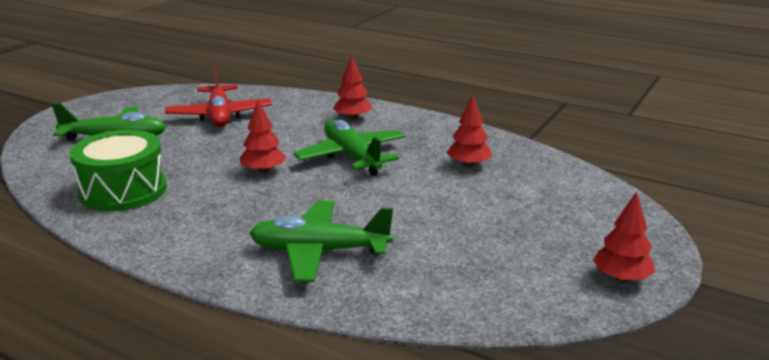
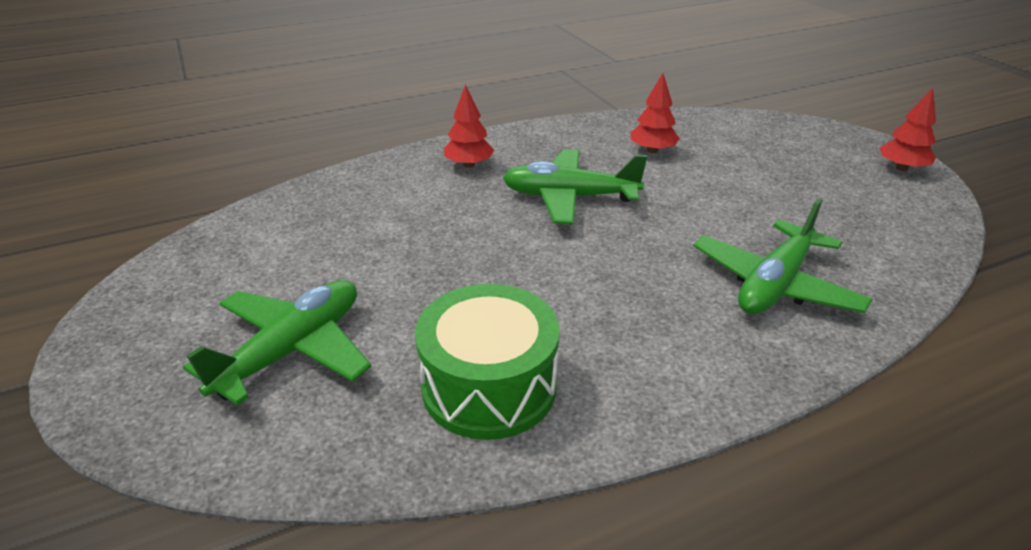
camera: 55 degrees left, 10 degrees up
red plane [165,65,272,127] -> none
red tree [240,100,286,173] -> none

